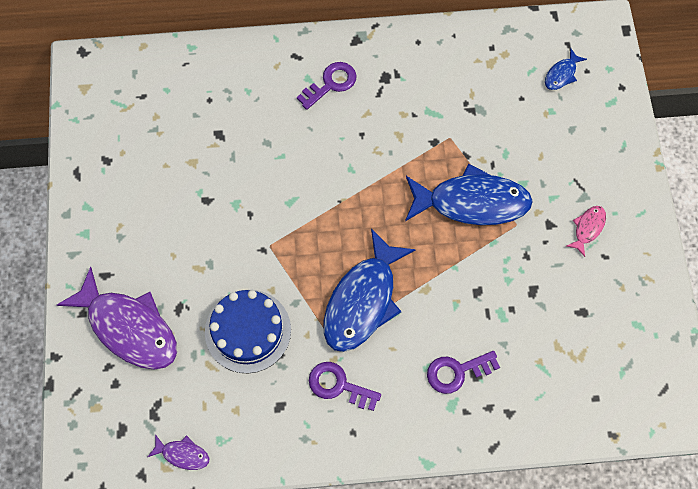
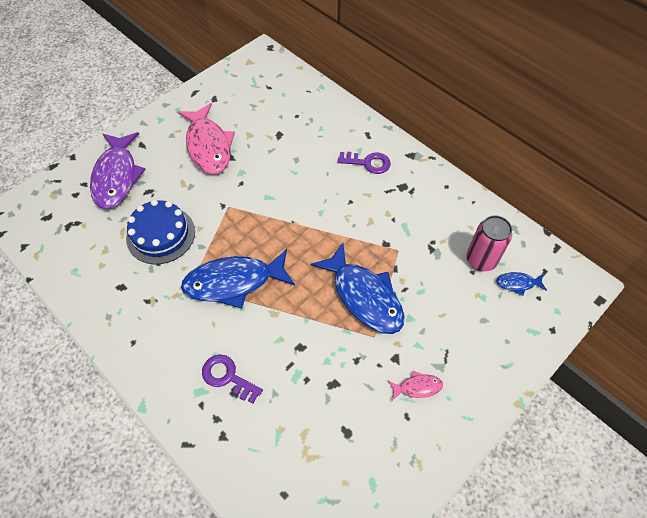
camera: 50 degrees right, 10 degrees down
purple fish [148,434,209,470] -> none
purple key [309,362,381,411] -> none
none -> pink fish [178,103,235,174]
none -> pink can [466,215,512,271]

